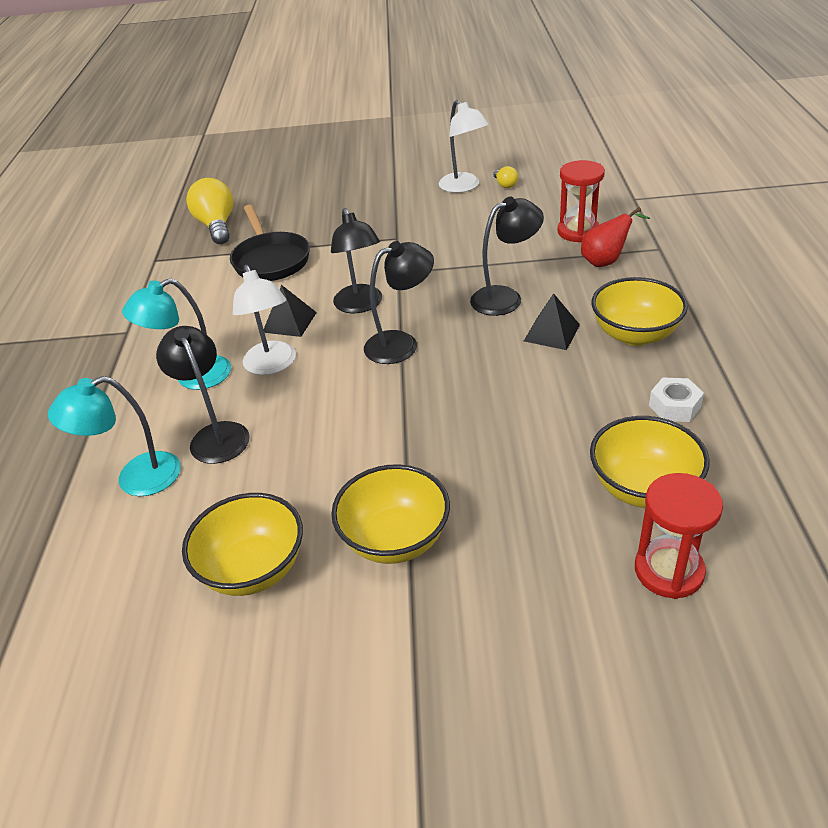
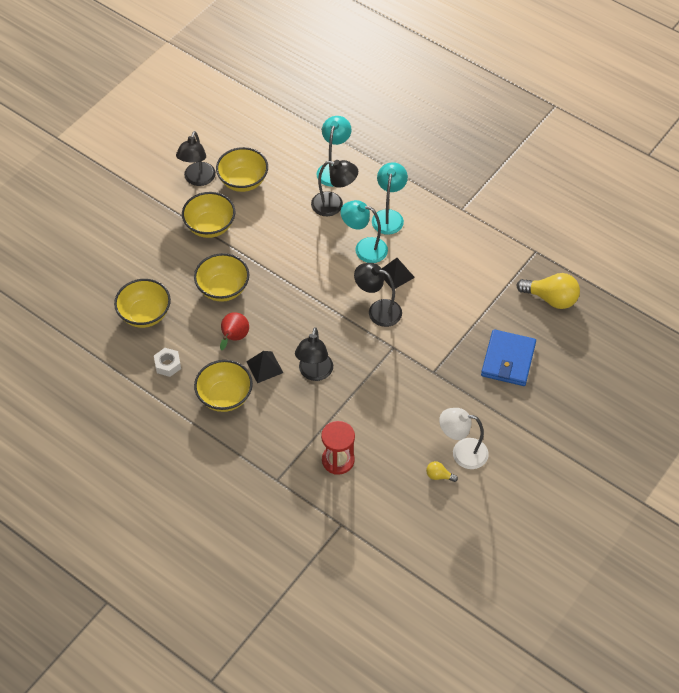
camera: 125 degrees right, 15 degrees up
black pan [230,205,310,281] -> none
white lamp [233,265,296,375] -> turquoise lamp [341,200,388,263]
black lamp [364,241,434,364] -> black lamp moved to [176,131,216,186]
red pear [581,207,650,267] -> red pear moved to [220,312,249,350]
red hourglass [635,473,723,599] -> none
none -> yellow bowl [194,253,249,302]
none -> blue wallet [481,329,536,386]

